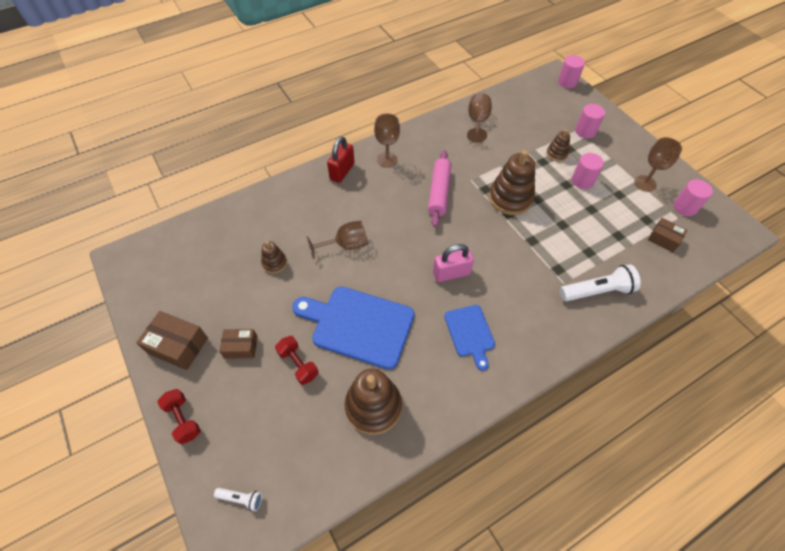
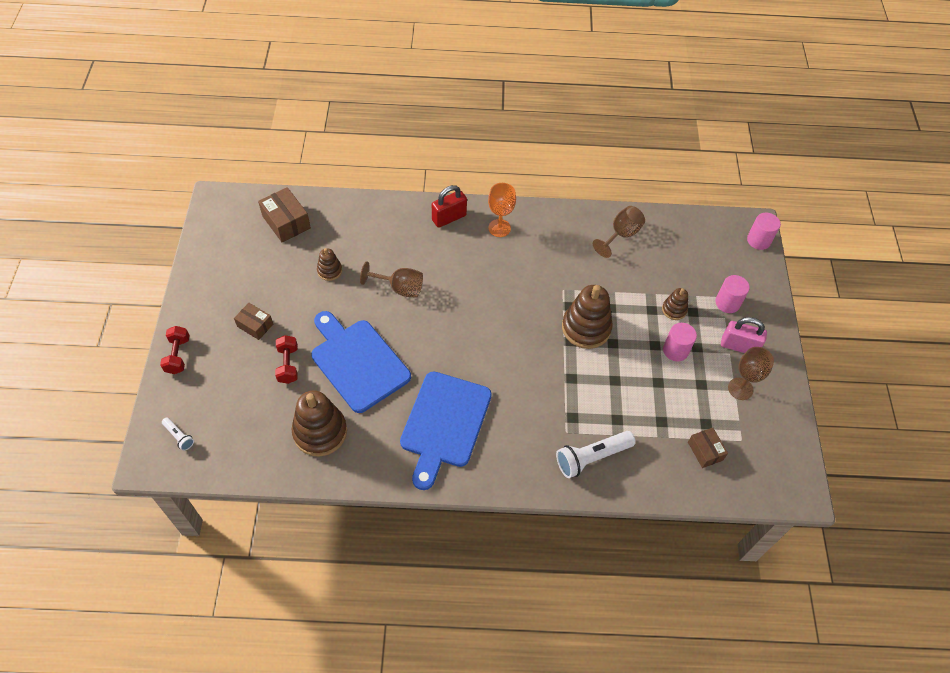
camera: 30 degrees right, 0 degrees up
brown box [136,311,208,370] -> brown box moved to [258,187,311,242]
brown goblet [374,113,400,168] -> orange goblet [488,183,516,237]
pink rolling pin [428,150,451,227] -> none
pink padlock [433,244,474,282] -> pink padlock moved to [721,317,767,353]
blue cutting board [444,305,495,371] -> blue cutting board [400,371,492,490], size x1.78
white flashlight [560,264,641,301] -> white flashlight turned 135 degrees clockwise [556,431,636,478]
pink cylinder [673,179,713,216] -> none

